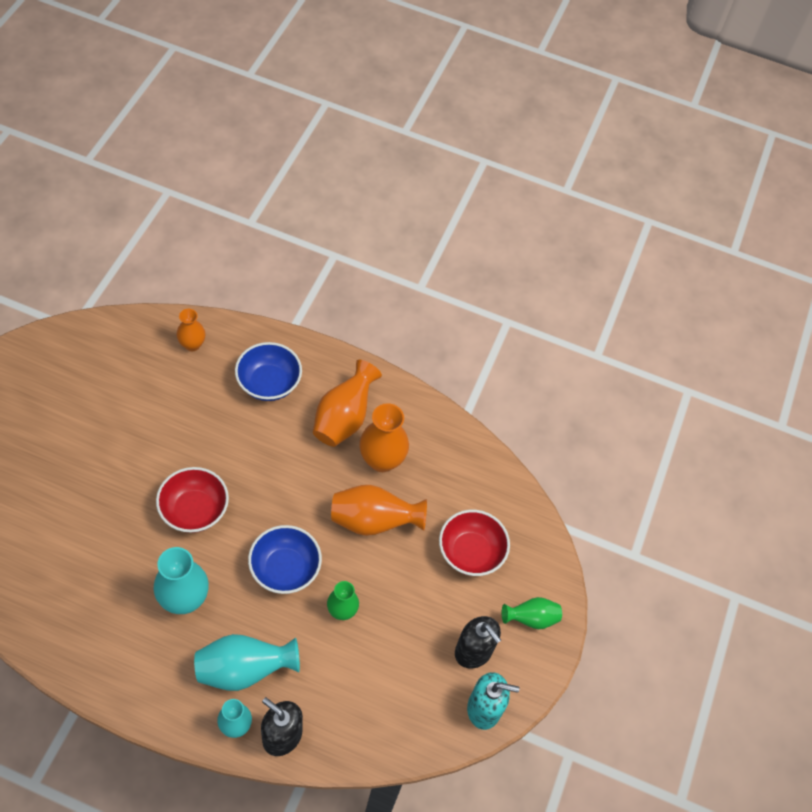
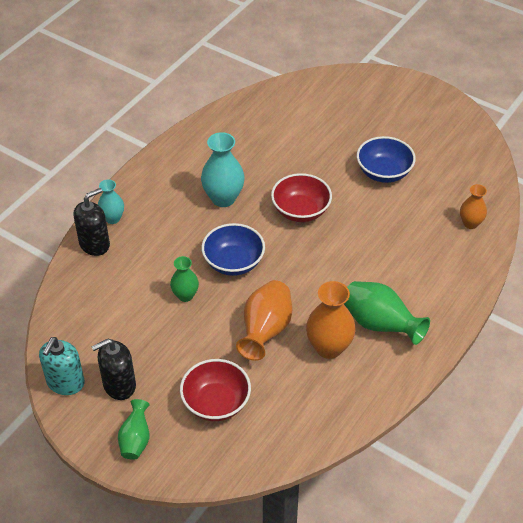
camera: 110 degrees right, 10 degrees down
turquoise vase [194,634,300,691] -> none
blue bowl [235,342,302,401] -> blue bowl moved to [357,136,416,183]
orange vase [313,360,382,447] -> green vase [344,281,430,345]

